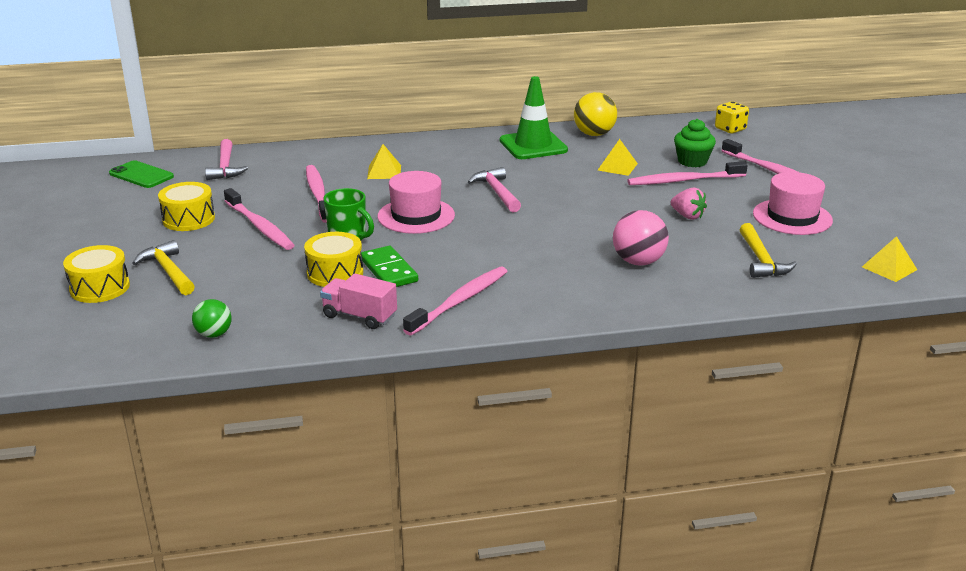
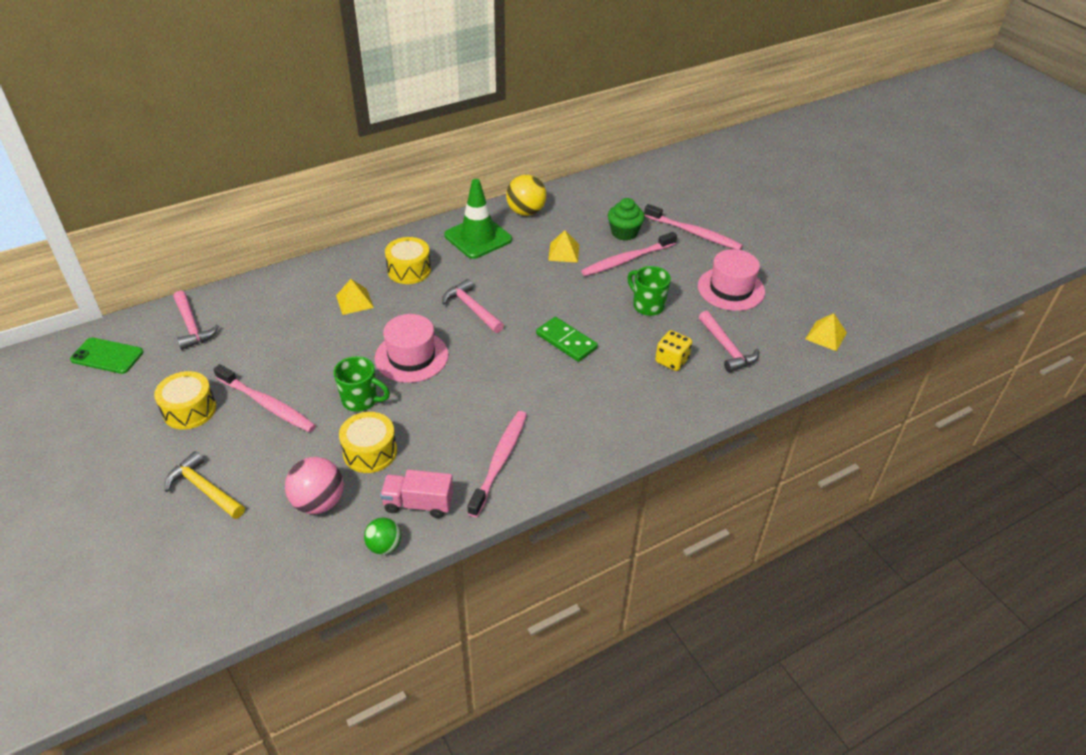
camera: 20 degrees left, 15 degrees up
yellow drum [63,245,130,303] -> yellow drum moved to [385,237,431,284]
green ball [192,299,232,338] -> green ball moved to [364,518,401,555]
pink toothbrush [306,165,327,223] -> none
green domino [361,246,418,287] -> green domino moved to [536,317,598,362]
pink ball [613,210,669,266] -> pink ball moved to [285,457,344,514]
pink strawberry [670,188,707,220] -> green mug [627,266,671,316]
yellow dice [715,101,749,133] -> yellow dice moved to [655,330,692,371]
yellow hammer [739,223,797,278] -> pink hammer [699,311,759,373]

